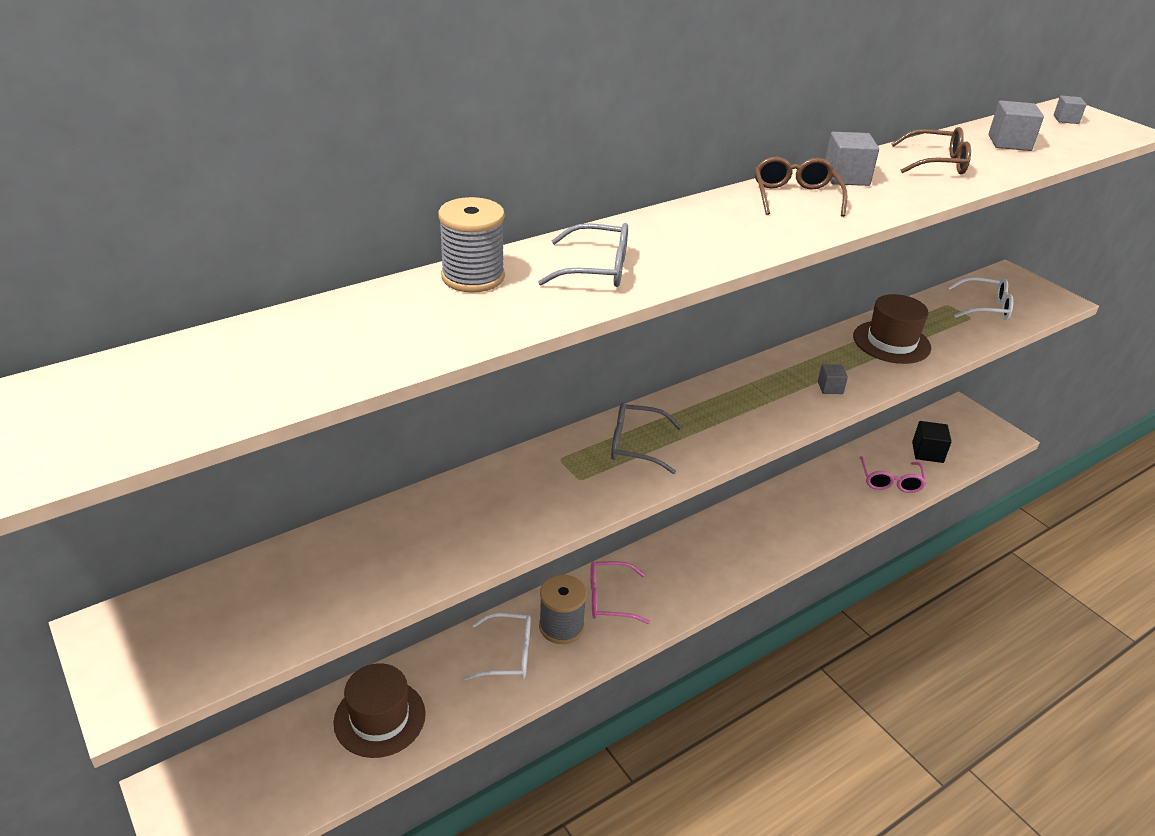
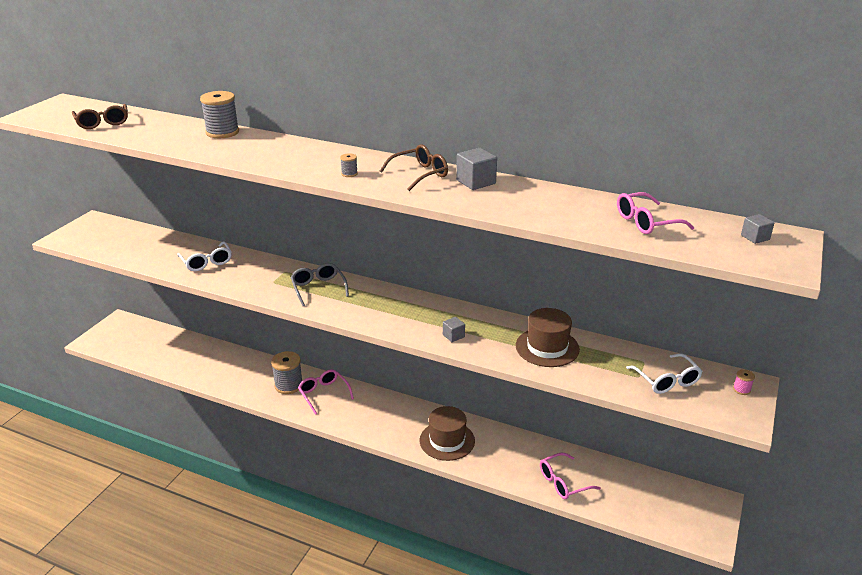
camera: 60 degrees right, 5 degrees down
brown hat [333,663,426,758] -> brown hat moved to [419,406,475,461]
white glasses [464,613,531,680] -> white glasses moved to [177,241,232,271]
grey glasses [538,223,628,287] -> none
brown glasses [891,127,971,174] -> brown glasses moved to [72,104,128,129]
black cube [912,421,952,463] -> none
grey cube [988,100,1044,151] -> pink glasses [617,192,694,234]
none -> grey spool [340,153,358,177]
none -> pink spool [733,369,755,395]

